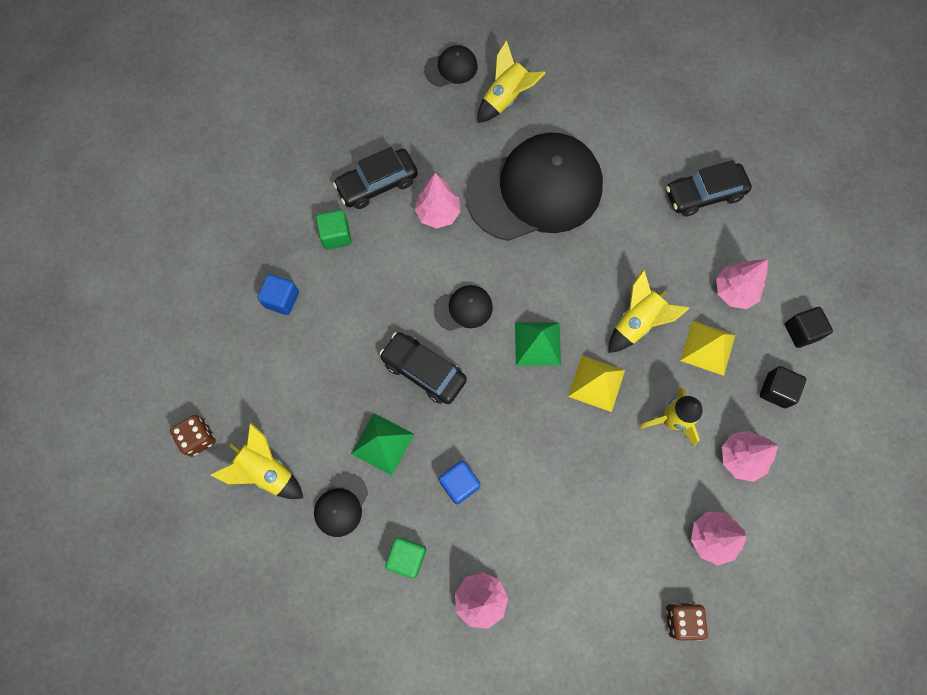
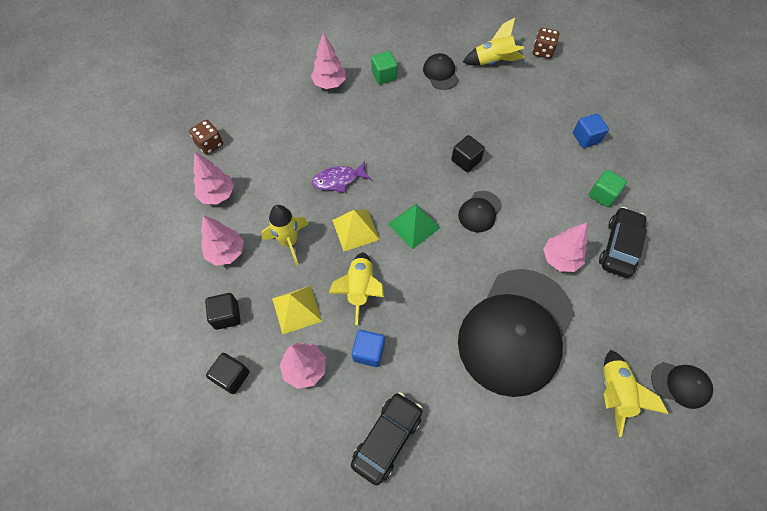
camera: 140 degrees right, 10 degrees down
green pyramid [351,413,414,475] -> none
black car [379,332,467,404] -> black cube [451,135,485,172]
black cap [424,45,478,87] -> black cap turned 105 degrees counterclockwise [651,362,713,409]
blue cube [439,461,480,504] -> blue cube moved to [352,330,385,367]
none -> purple fish [312,161,371,193]

